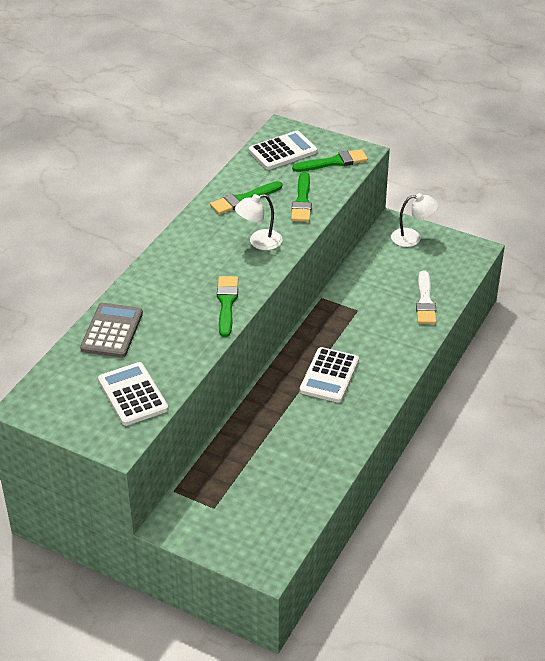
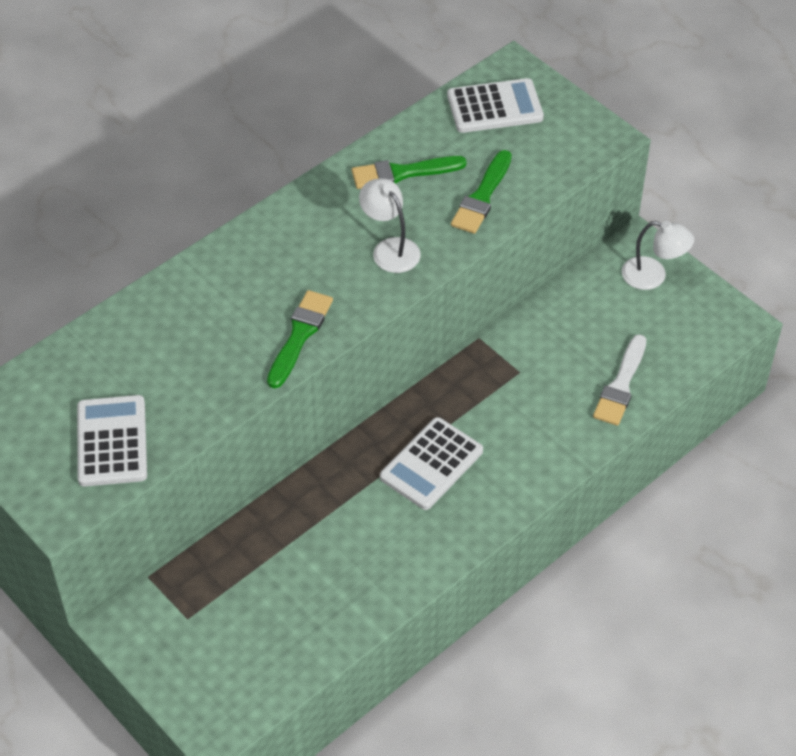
camera: 20 degrees right, 10 degrees up
grey calculator [80,303,143,358] -> none
white lamp [235,194,282,250] -> white lamp turned 60 degrees clockwise [359,178,421,273]
green brush [292,149,368,172] -> none

